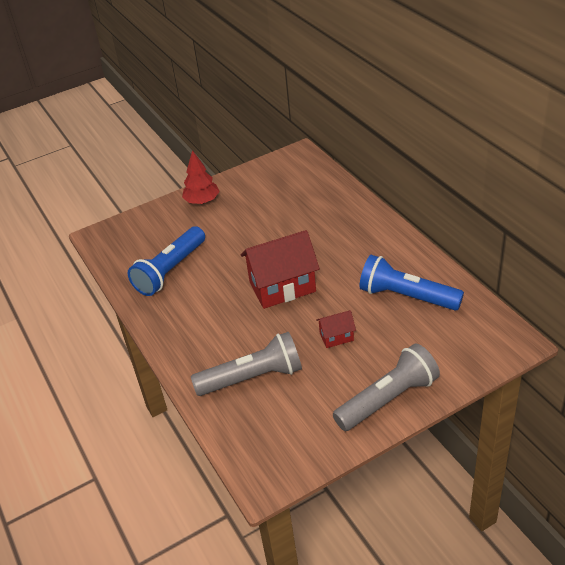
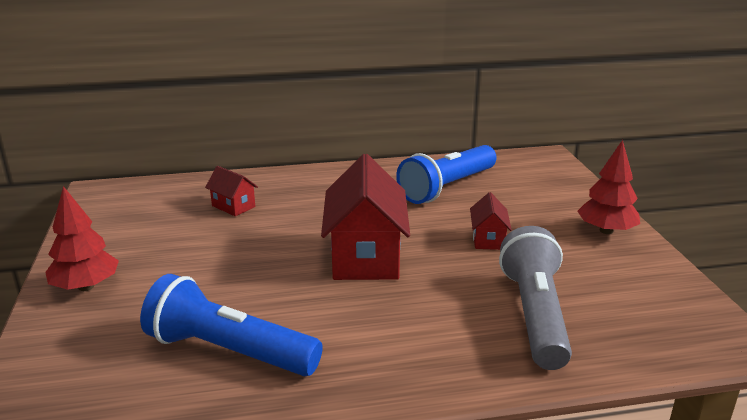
camera: 75 degrees left, 15 degrees down
blue flashlight [128,226,205,296] -> blue flashlight turned 150 degrees clockwise [140,274,323,376]
grey flashlight [333,343,440,431] -> red tree [577,140,640,234]
none -> red house [205,166,258,216]

